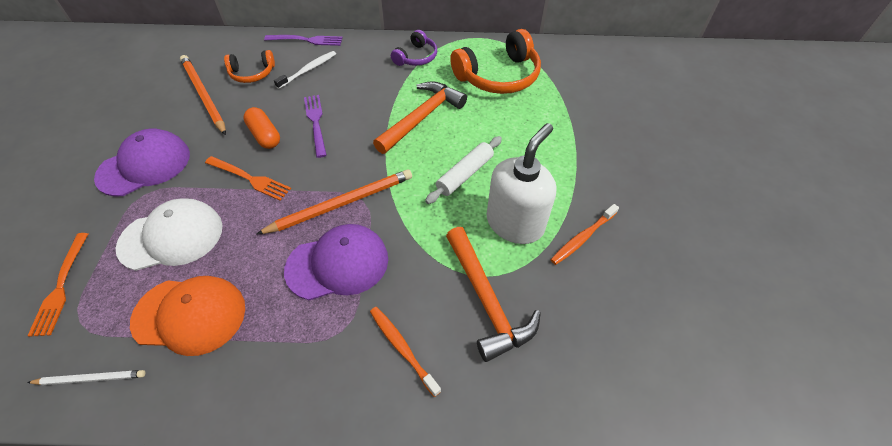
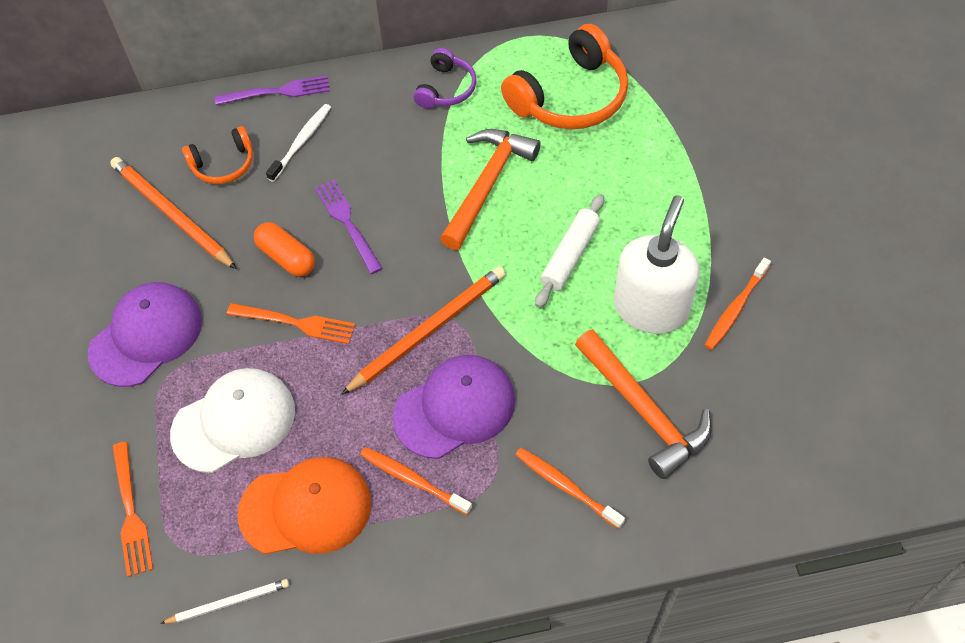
camera: 10 degrees left, 5 degrees up
none -> orange toothbrush [360,447,472,515]

